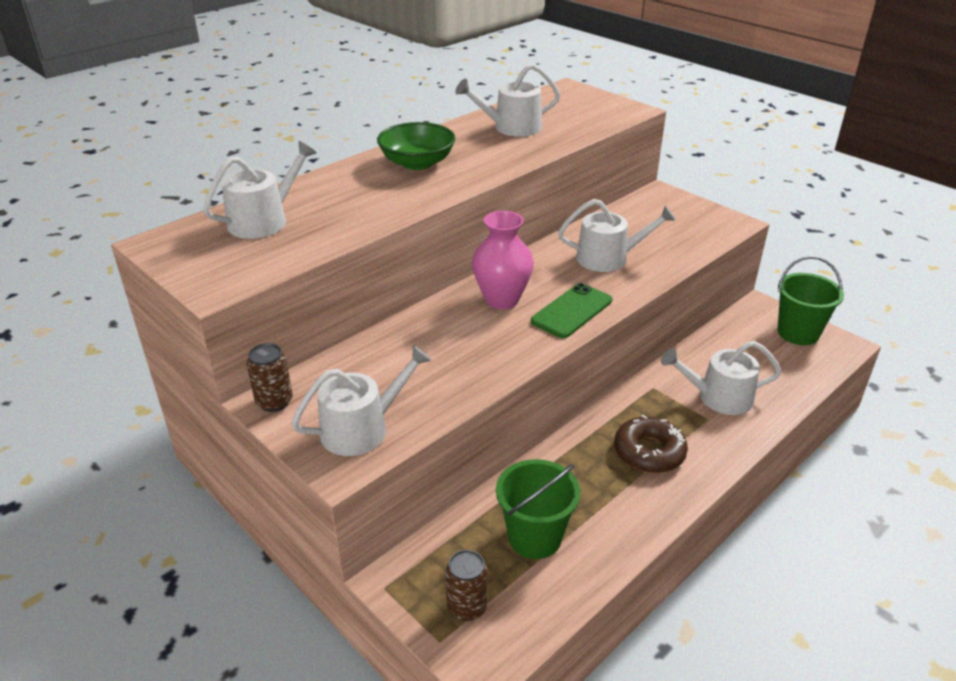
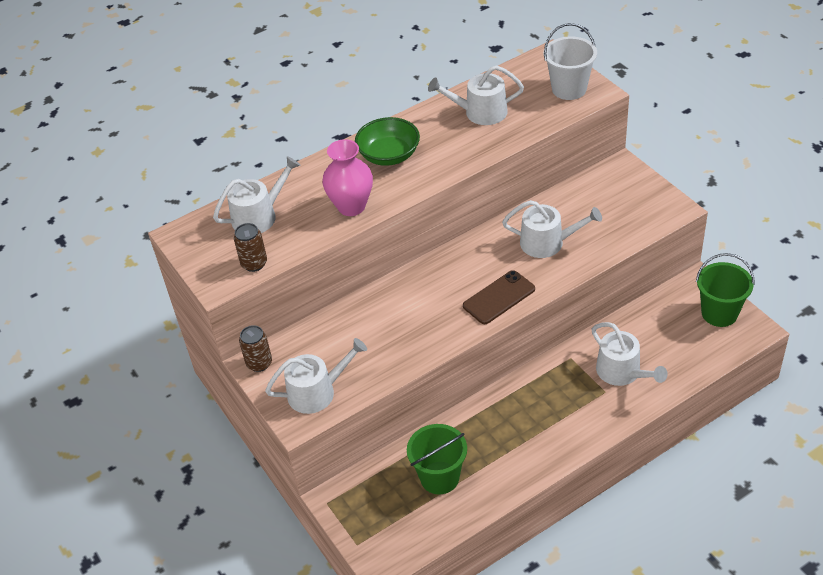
camera: 15 degrees right, 10 degrees up
brown can [445,550,488,621] -> brown can moved to [234,223,267,272]
pink vase [472,211,534,309] -> pink vase moved to [322,139,373,216]
green phone [531,283,612,338] -> brown phone [463,270,535,324]
brown donut [614,415,688,473] -> none
white watering can [661,341,782,415] -> white watering can turned 135 degrees counterclockwise [592,322,668,386]
none -> white bucket [544,23,597,100]

